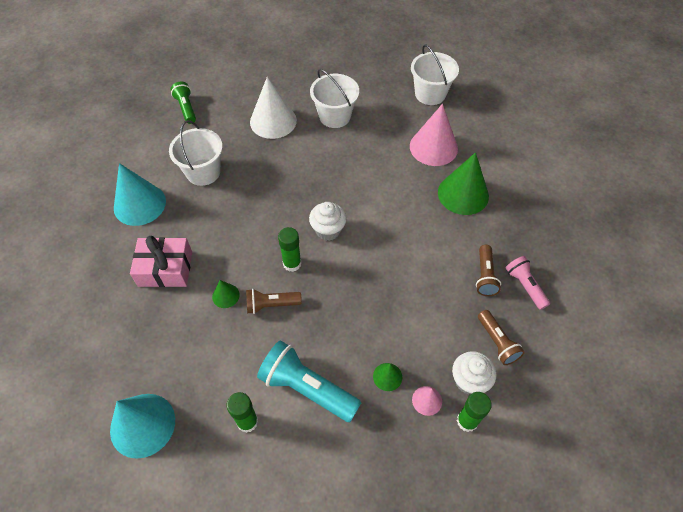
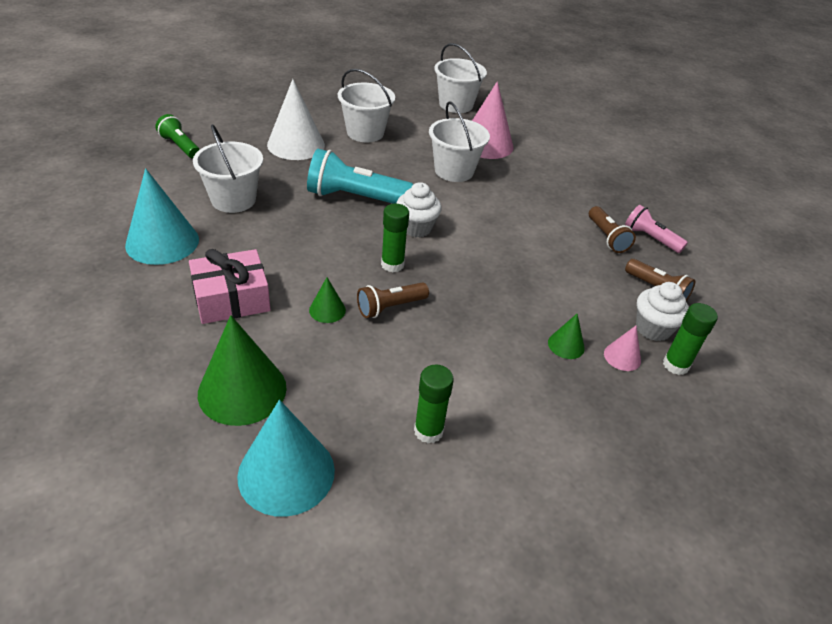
camera: 25 degrees left, 15 degrees down
turquoise flashlight [257,340,362,422] -> turquoise flashlight moved to [307,148,414,204]
green cone [438,152,489,215] -> green cone moved to [198,315,287,426]
none -> white bucket [429,101,490,182]

